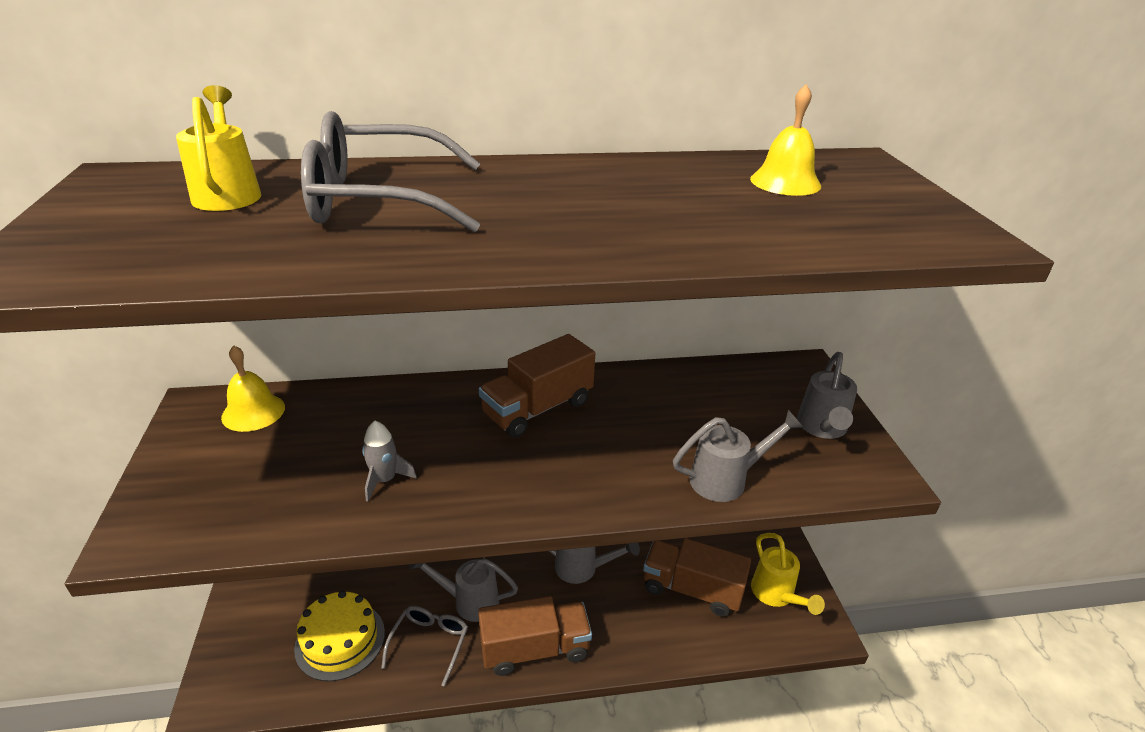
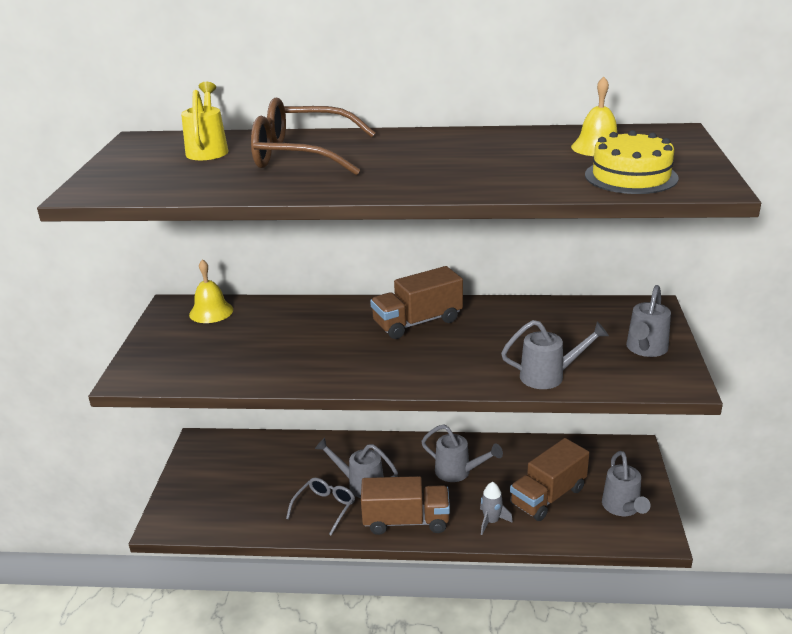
camera: 15 degrees right, 5 degrees down
yellow cake [294,590,385,681] -> yellow cake moved to [585,130,679,194]
grey glasses [301,111,481,232] -> brown glasses [251,97,376,175]
grey rocket [362,421,417,502] -> grey rocket moved to [480,482,513,535]
brown truck [643,538,751,616] -> brown truck turned 75 degrees counterclockwise [510,438,589,521]
yellow watering can [751,533,825,615] -> grey watering can [602,451,650,516]

